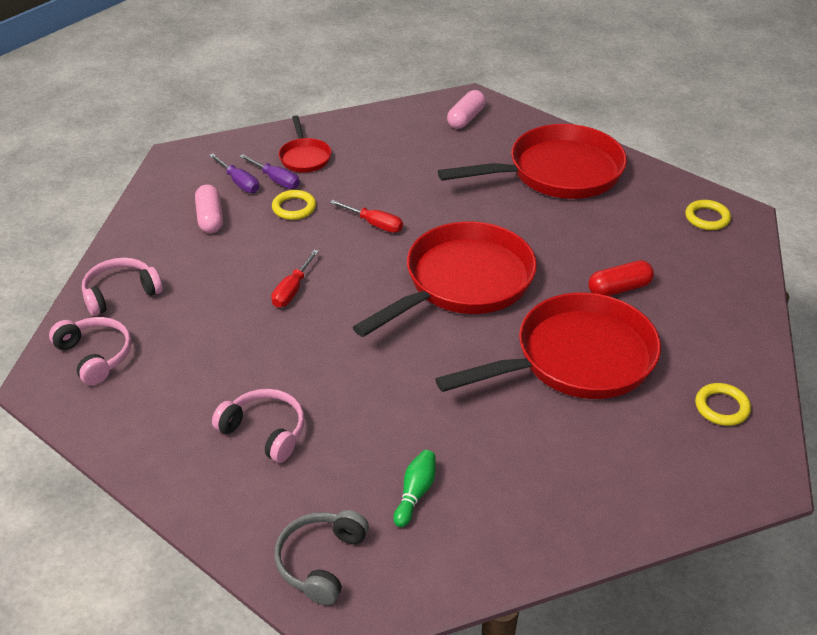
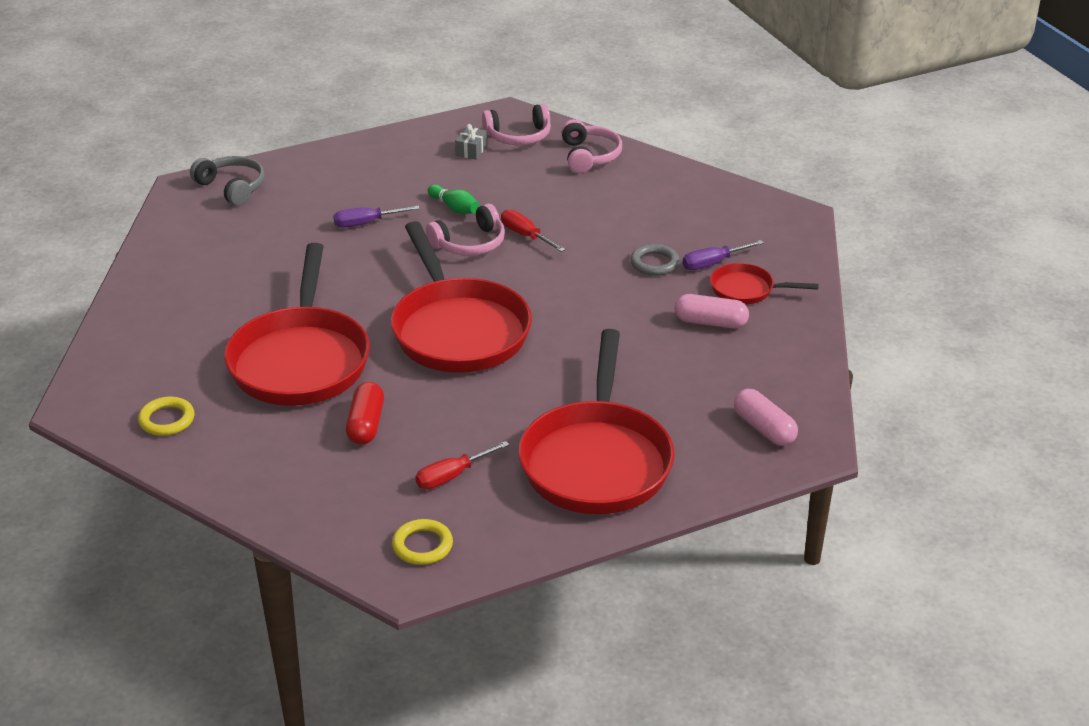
camera: 115 degrees right, 5 degrees down
pink capsule [195,184,223,233] -> pink capsule moved to [675,294,749,328]
purple screwdriver [209,154,259,193] -> purple screwdriver moved to [333,206,420,228]
pink headphones [212,389,304,463] -> pink headphones moved to [426,204,505,256]
yellow ring [272,190,316,220] -> grey ring [630,244,680,276]
red screwdriver [330,200,403,233] -> red screwdriver moved to [415,441,510,489]
green bowling pin [393,450,436,527] -> green bowling pin moved to [428,184,479,214]
none -> grey gift [455,124,488,160]

